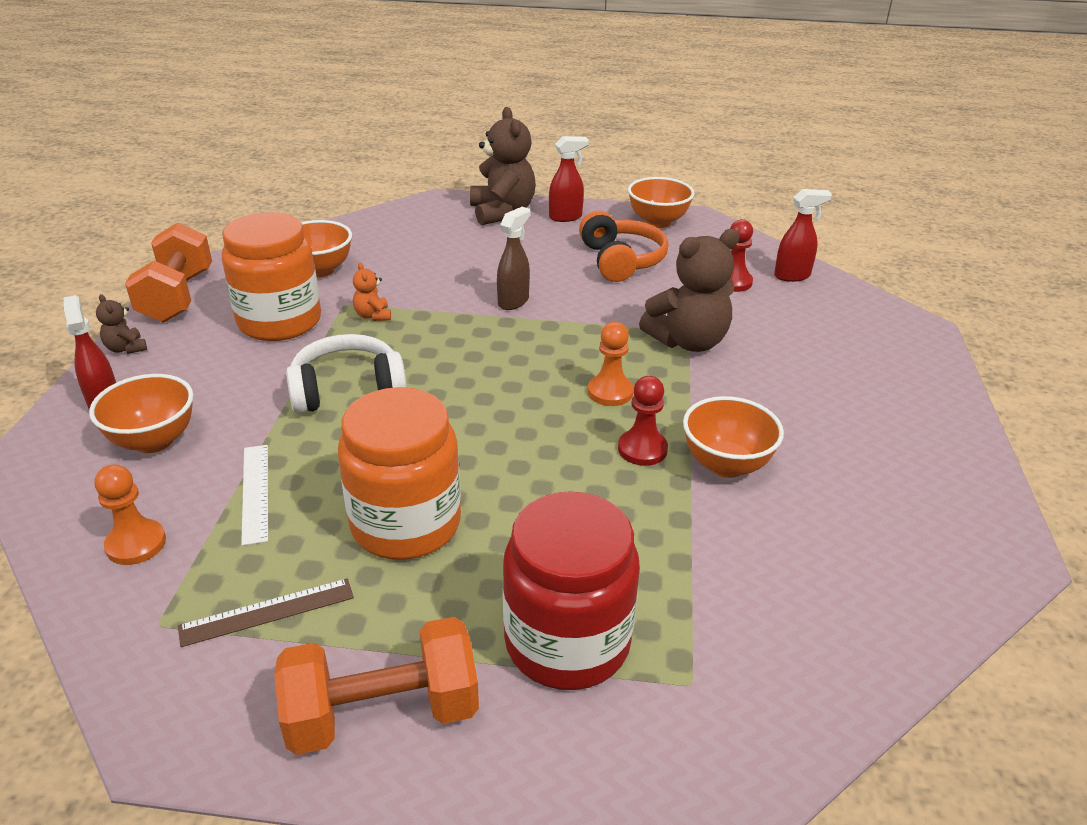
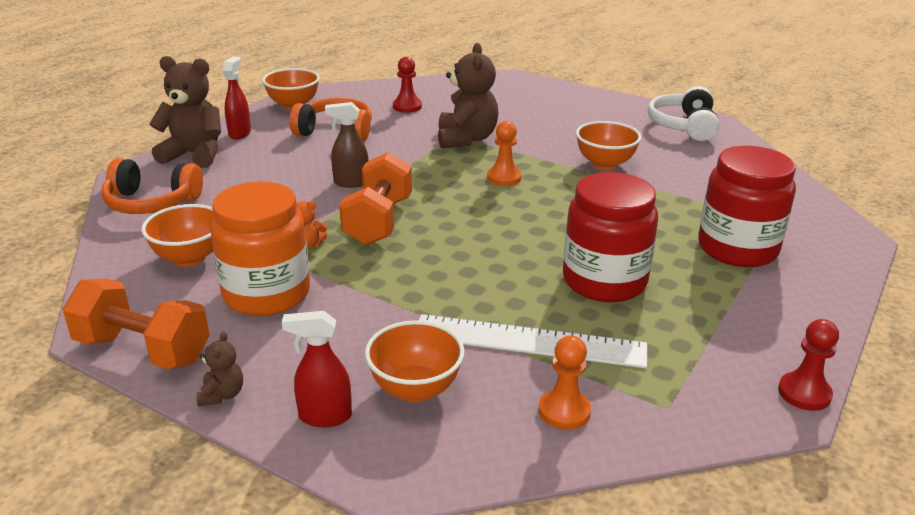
camera: 65 degrees left, 5 degrees down
brown teddy bear [96,294,147,354] -> brown teddy bear turned 75 degrees counterclockwise [196,331,243,406]
brown ruler [178,578,354,647] -> none
white ruler [241,445,268,546] -> white ruler [419,314,647,368], size x1.80
orange dumbbell [274,617,479,755] -> orange dumbbell moved to [339,152,412,245]
white headphones [286,334,407,413] -> white headphones moved to [648,86,719,141]
orange jar [338,387,461,560] -> red jar [563,172,658,302]
brown spray bottle [497,207,531,310] -> brown spray bottle turned 60 degrees counterclockwise [325,102,369,188]
red pawn [618,376,668,466] -> red pawn moved to [778,319,839,411]
red spray bottle [774,189,832,282] -> none
none -> orange headphones [101,158,203,214]

